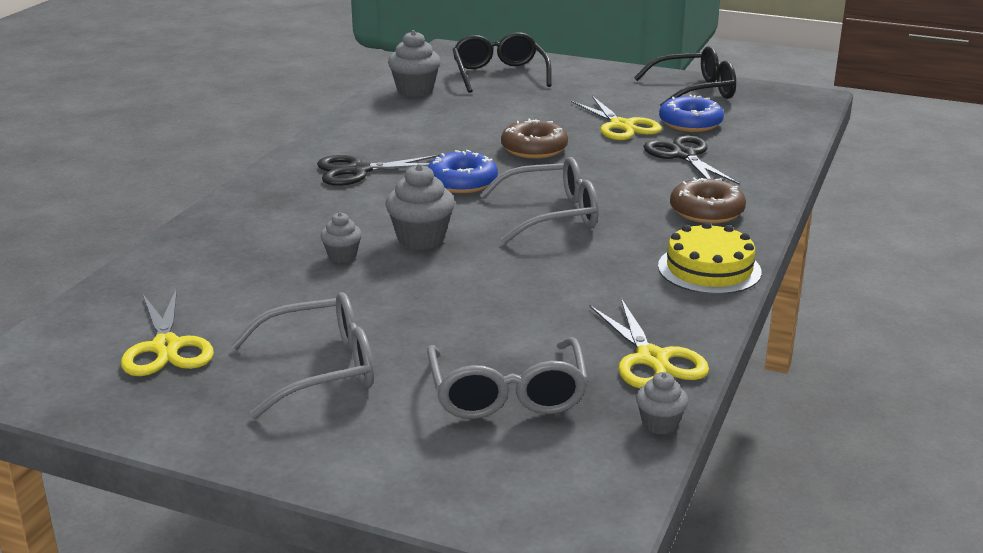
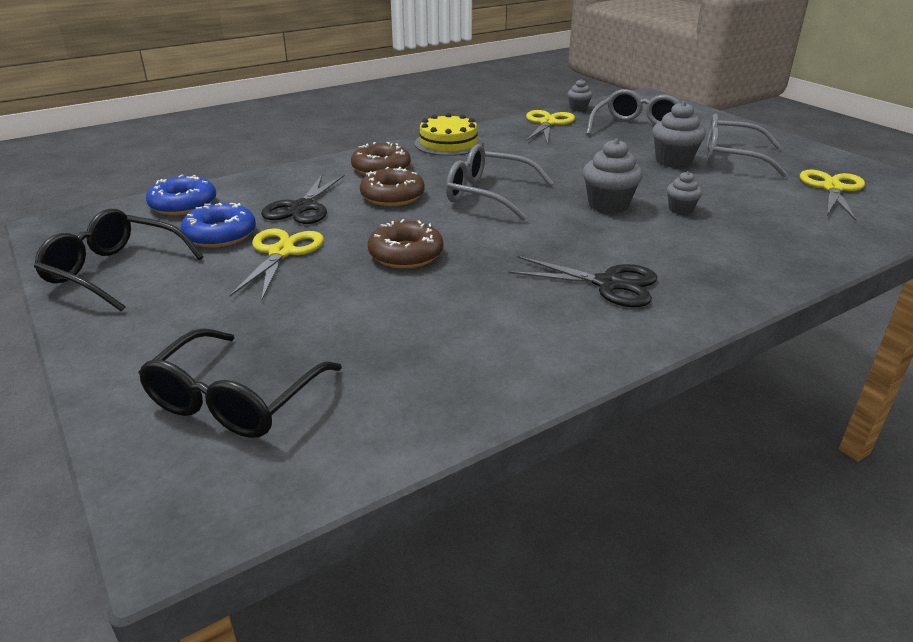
camera: 145 degrees left, 5 degrees up
grey cupcake [388,30,441,97] -> grey cupcake moved to [652,101,706,168]
blue donut [428,150,498,193] -> blue donut moved to [146,175,216,215]
none -> brown donut [360,167,425,206]

